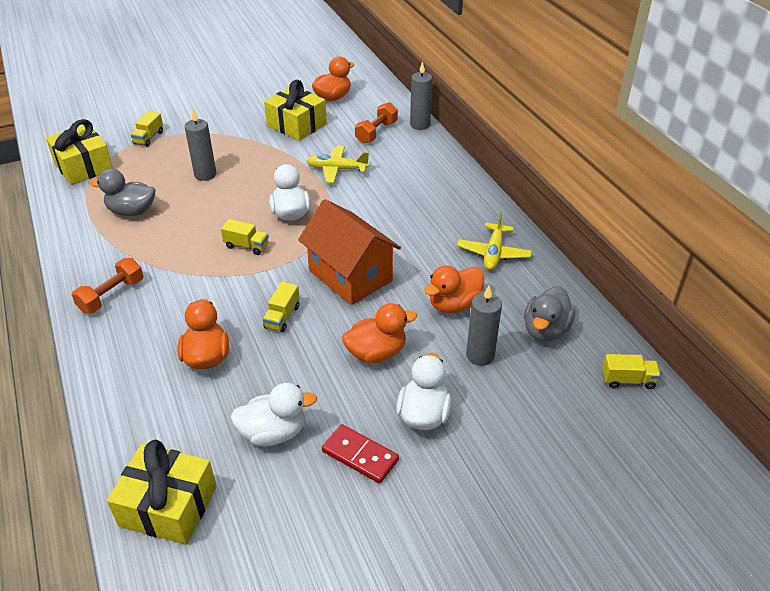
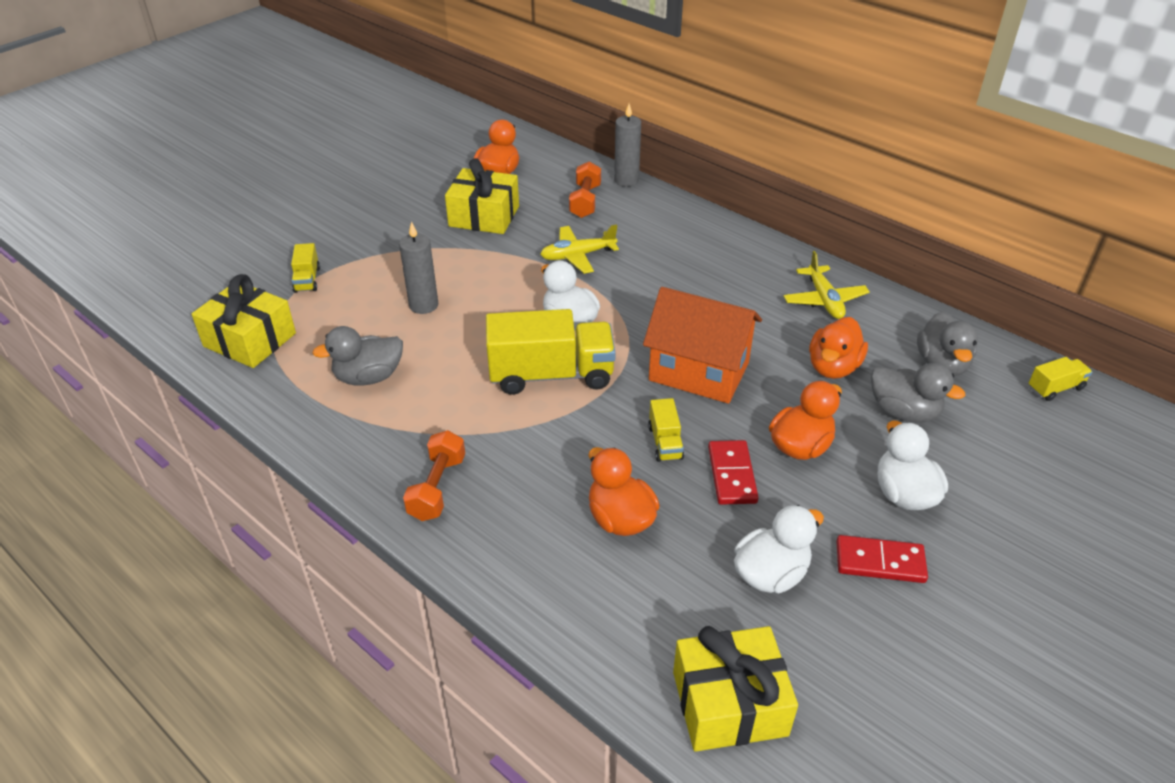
camera: 25 degrees left, 0 degrees up
yellow truck [221,219,269,255] -> yellow truck [486,309,616,395], size x2.16
grey candle [466,286,502,366] -> grey duck [871,363,965,423]
none -> red domino [708,440,759,505]

